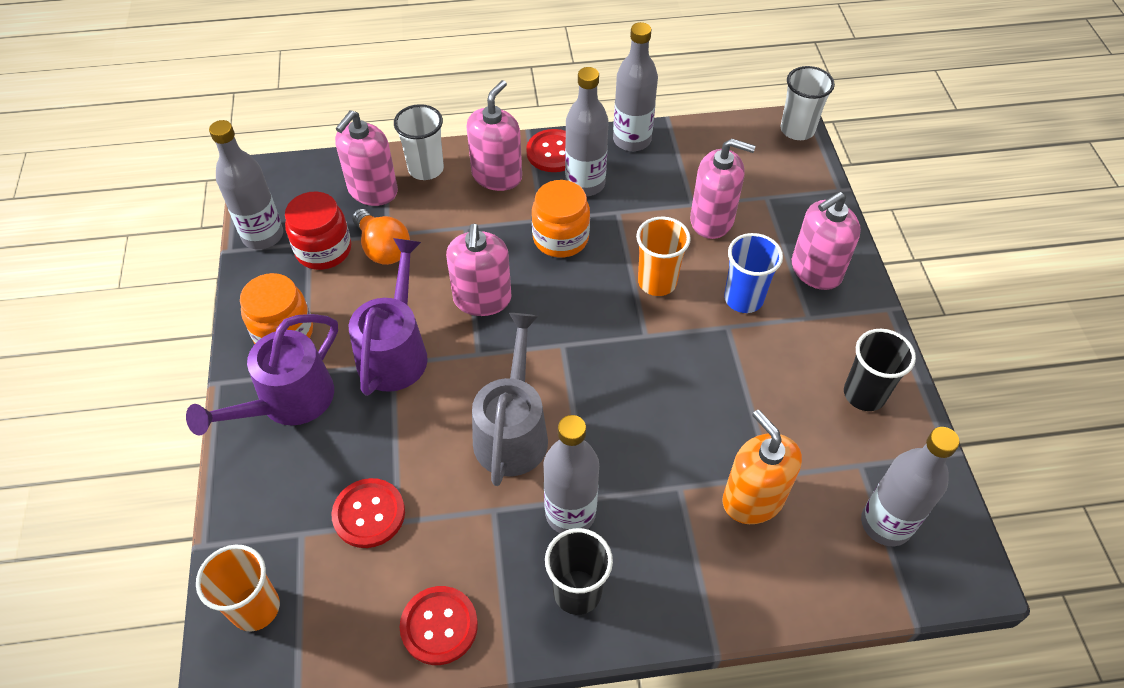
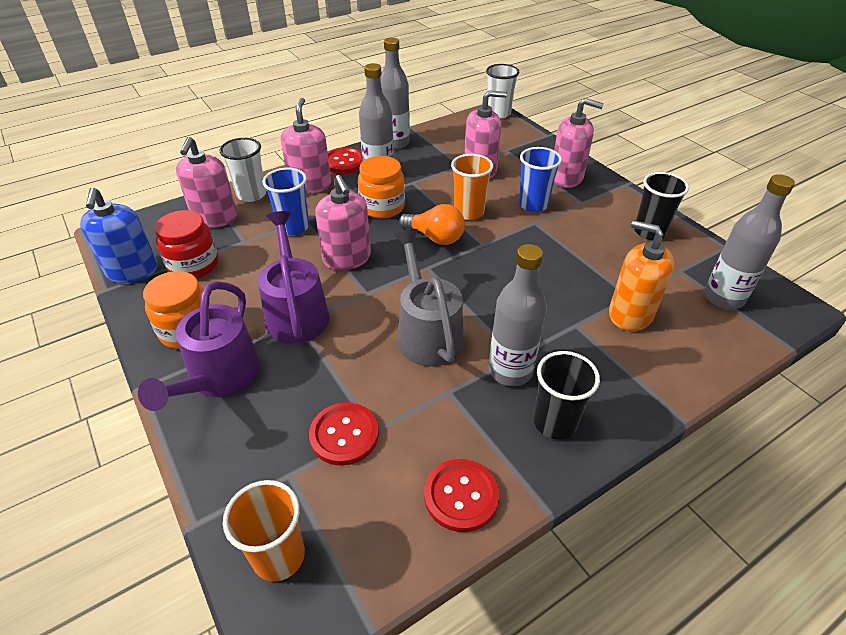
camera: 25 degrees left, 10 degrees down
grey bottle [209,120,283,250] -> blue soap dispenser [80,187,157,283]
orange light bulb [352,209,410,265] -> orange light bulb moved to [399,204,465,245]
pink soap dispenser [792,192,861,290] -> pink soap dispenser turned 105 degrees counterclockwise [554,98,604,188]
none -> blue cup [263,168,309,235]

